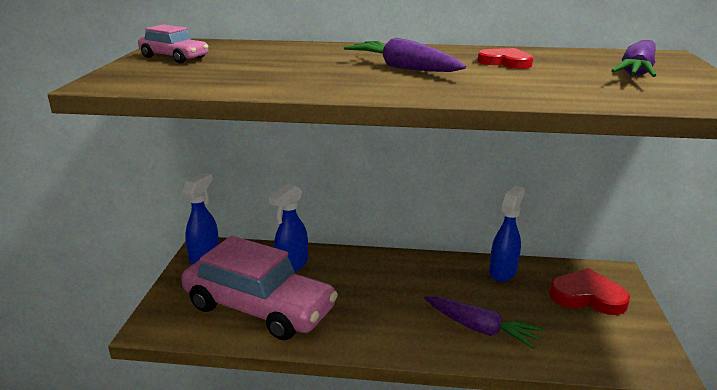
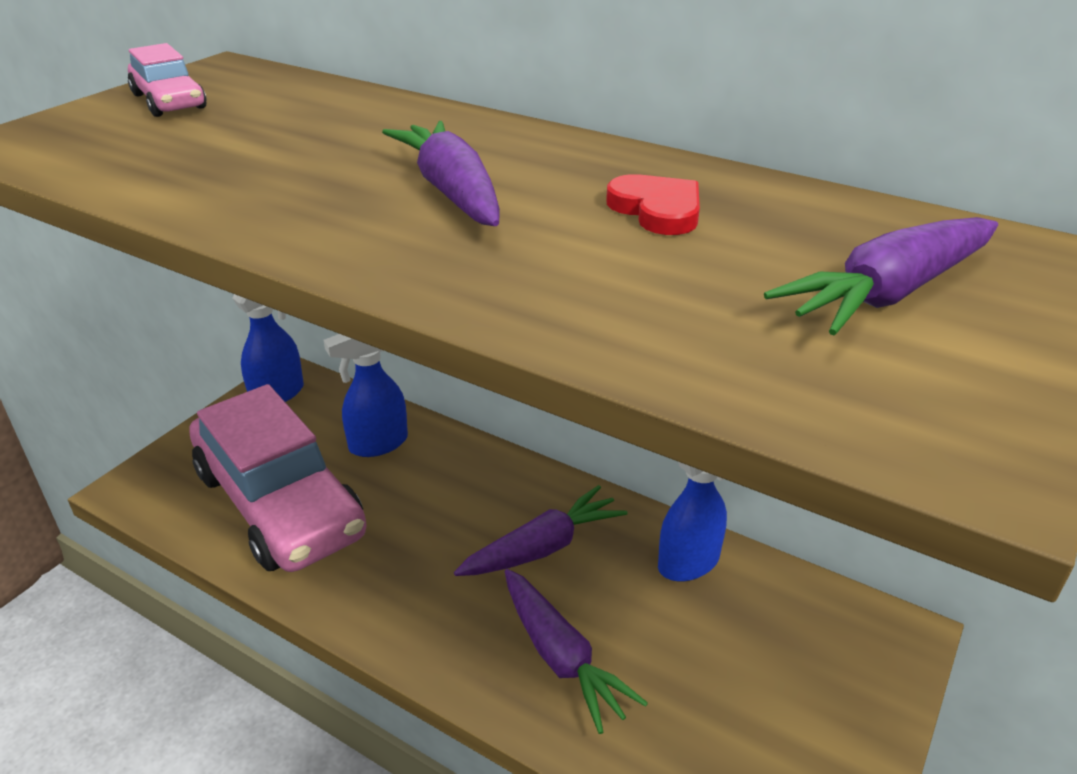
camera: 25 degrees right, 10 degrees up
red heart [549,268,630,315] -> none
none -> purple carrot [454,485,628,576]

